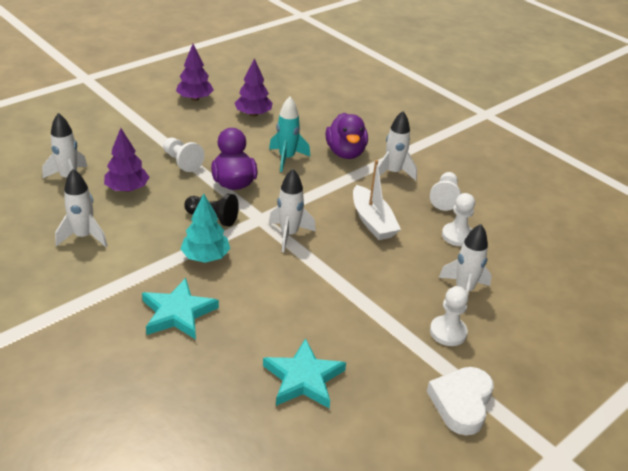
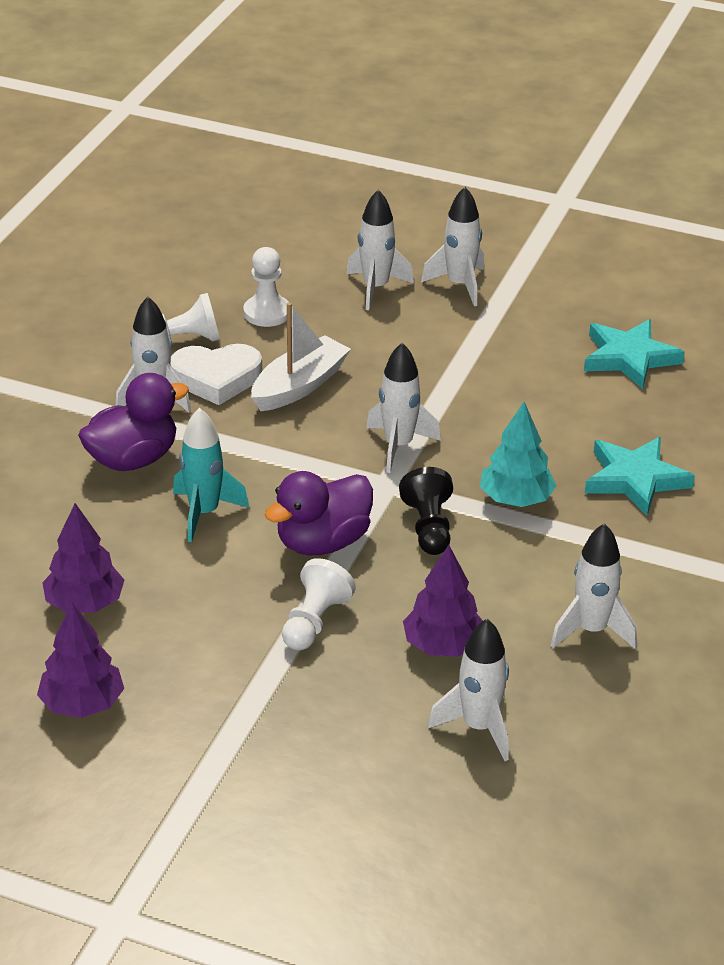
camera: 115 degrees left, 0 degrees up
white heart [427,367,494,435] -> white heart moved to [170,344,262,405]
white pawn [430,286,468,346] -> white rocket [421,187,484,306]

